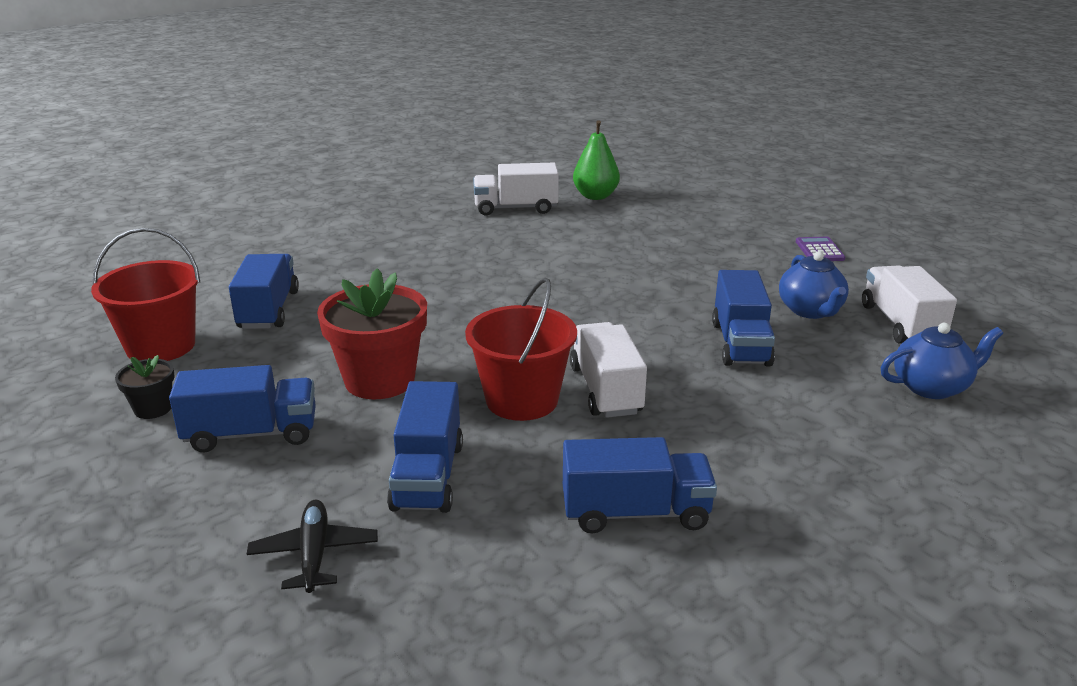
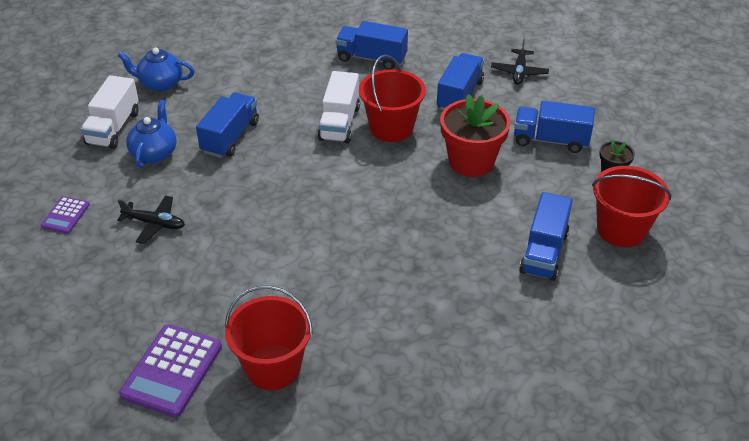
camera: 160 degrees left, 15 degrees up
white truck [473,163,559,215] -> red bucket [225,285,313,390]
green pear [573,120,620,200] -> purple calculator [119,324,222,417]
none -> black plane [117,196,185,244]

